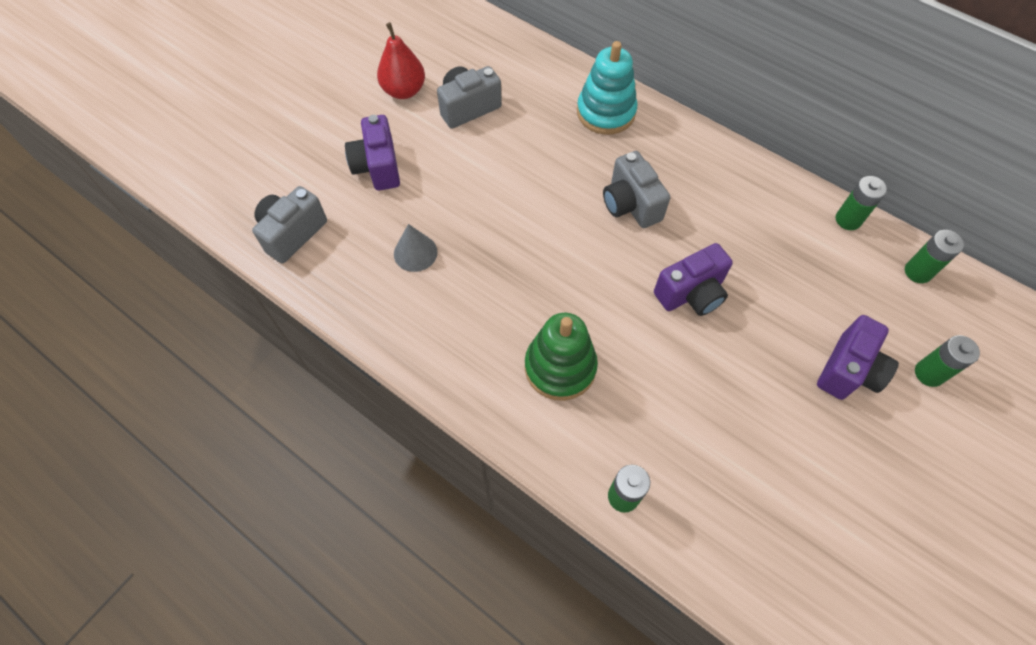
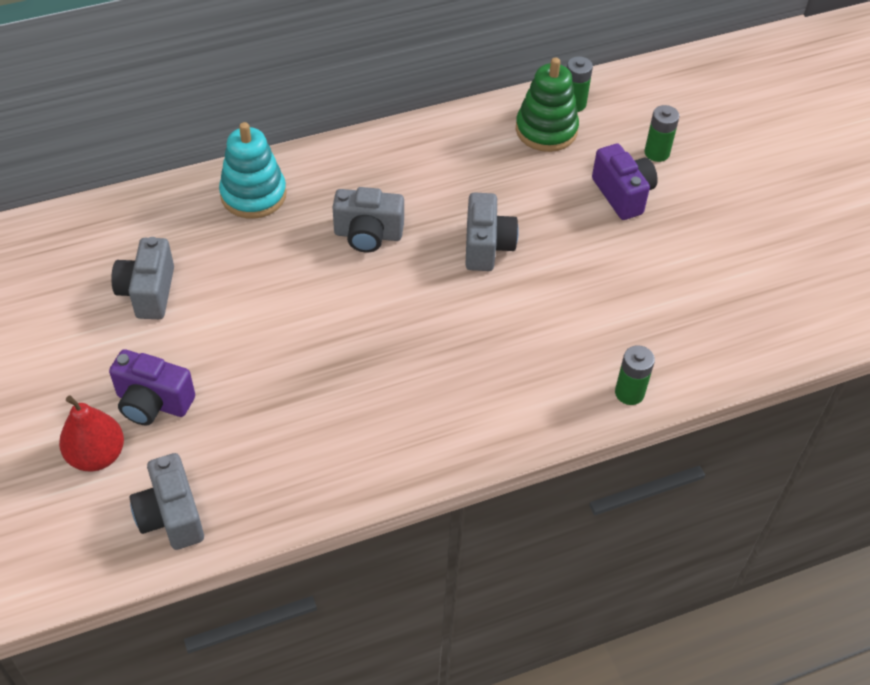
camera: 60 degrees left, 10 degrees down
red pear [377,22,425,99] -> red pear moved to [59,395,124,471]
grey cone [394,224,438,272] -> none
green stacking toy [525,313,598,401] -> green stacking toy moved to [516,57,579,152]
purple camera [654,243,733,316] -> grey camera [465,192,519,271]
green battery [836,176,887,230] -> none

